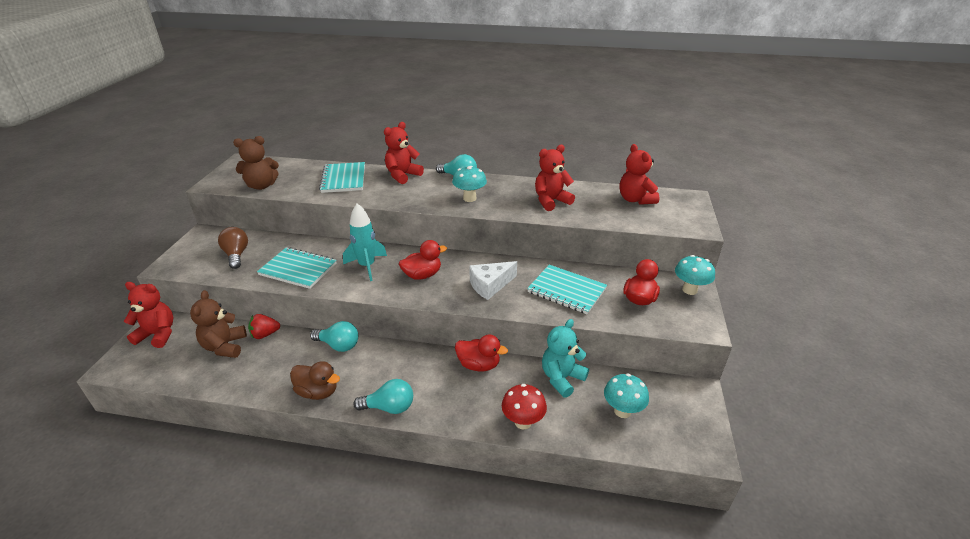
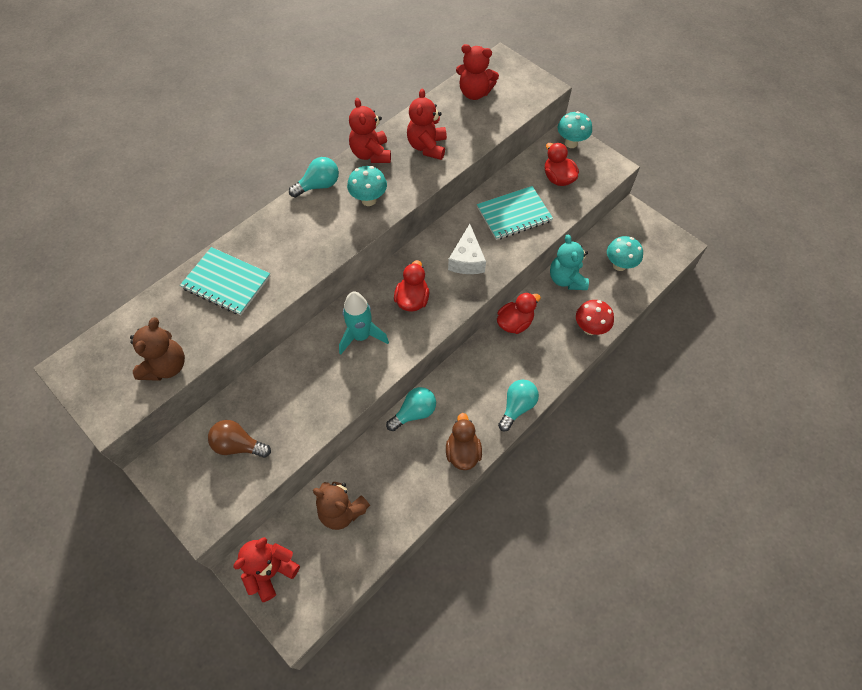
camera: 55 degrees left, 25 degrees up
red strawberry [248,314,280,339] -> none
turquoise notebook [257,247,337,289] -> none
brown duck [290,361,340,400] -> brown duck turned 60 degrees counterclockwise [446,413,482,470]
red teddy bear [384,122,424,184] -> red teddy bear moved to [349,98,391,163]

